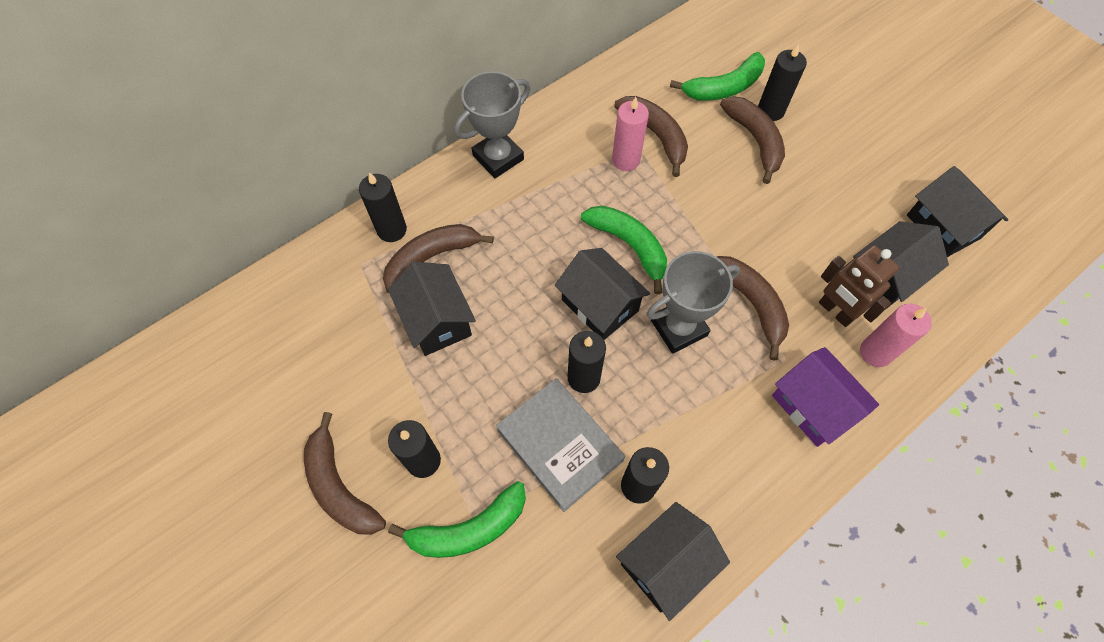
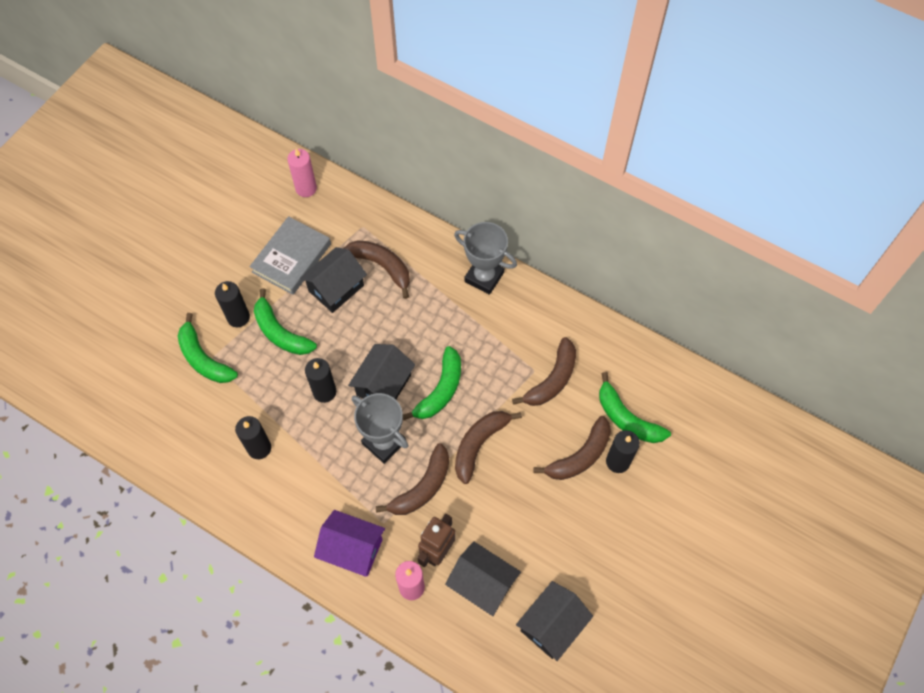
camera: 70 degrees right, 0 degrees up
brown banana [304,412,386,535] -> brown banana moved to [455,411,522,484]
black candle [359,172,407,242] -> none
grey book [496,378,625,512] -> grey book moved to [249,216,331,295]
pink candle [612,97,649,171] -> pink candle moved to [287,149,317,197]
black house [616,502,730,621] -> none
purple house [772,347,879,447] -> purple house turned 75 degrees clockwise [314,510,385,577]
none -> green banana [254,288,317,355]

